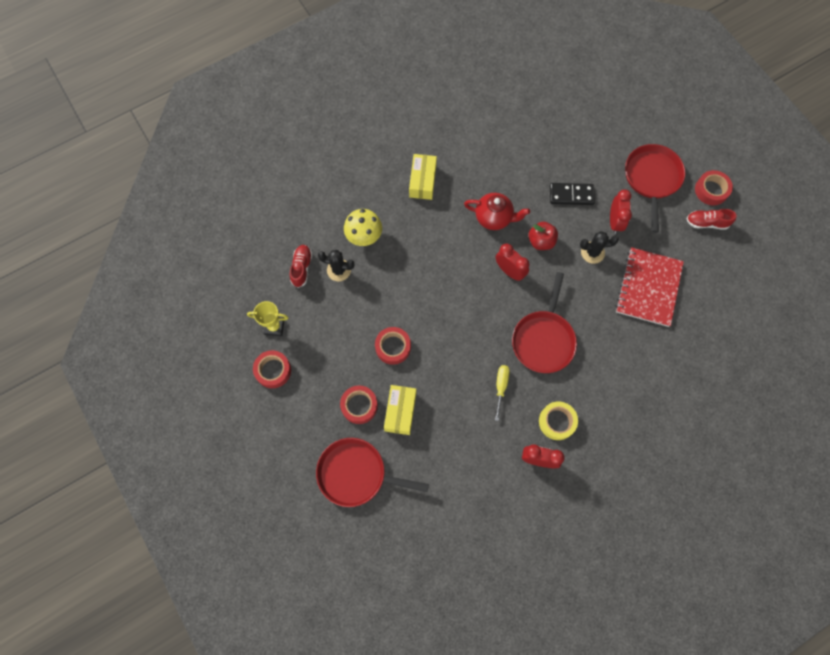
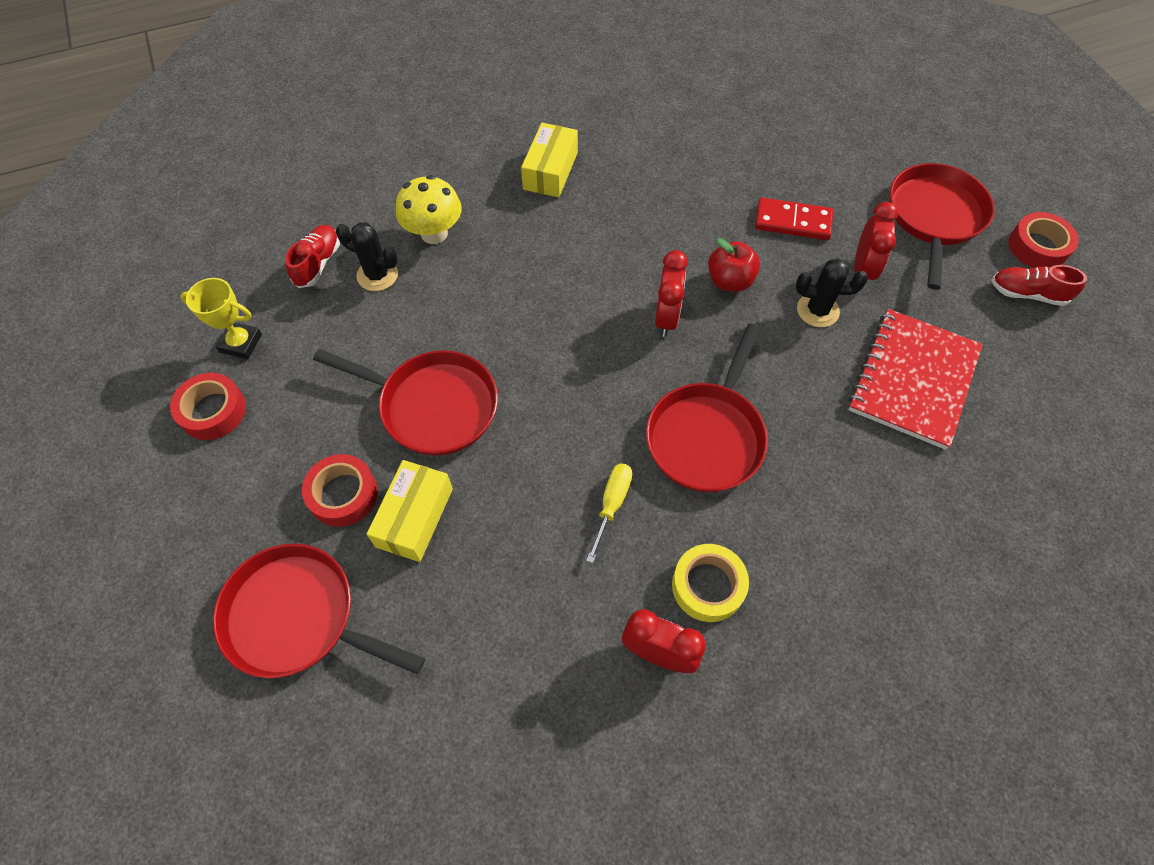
camera: 10 degrees right, 10 degrees down
red tape [375,327,411,365] -> red pan [313,349,498,456]
red teapot [464,193,530,230] -> none
red clock [496,244,529,281] -> red clock turned 45 degrees clockwise [655,250,688,337]
black domino [550,183,595,205] -> red domino [755,198,833,240]

